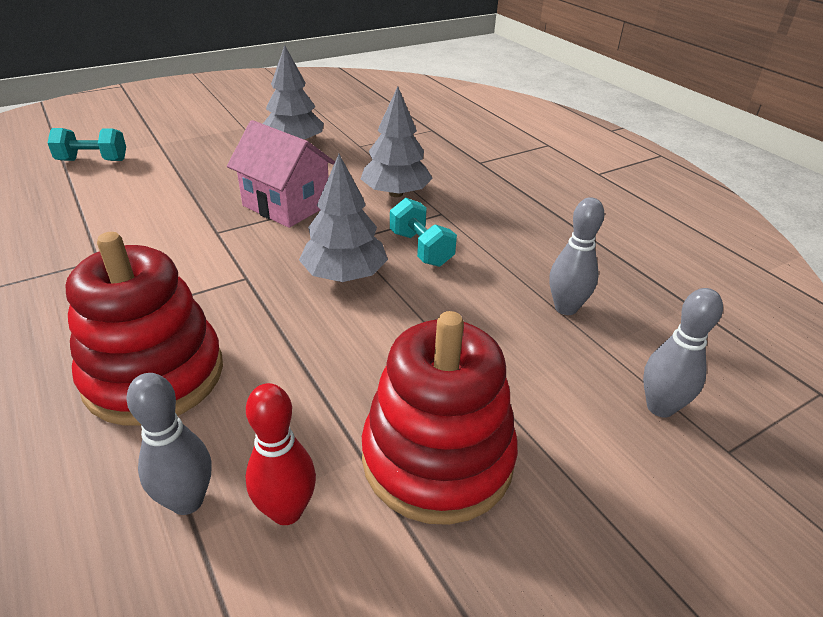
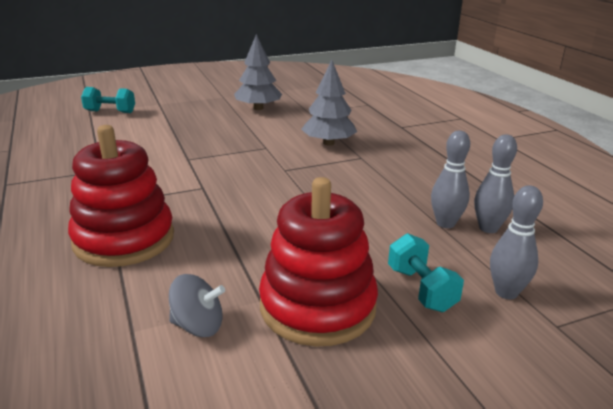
camera: 10 degrees right, 10 degrees down
grey bowling pin [126,373,211,515] -> grey bowling pin moved to [474,135,517,233]
pink house [227,120,335,228] -> none
red bowling pin [246,383,316,525] -> grey spinning top [169,274,225,337]
grey tree [299,154,388,282] -> none
turquoise dumbbell [390,198,457,267] -> turquoise dumbbell moved to [388,233,464,312]

